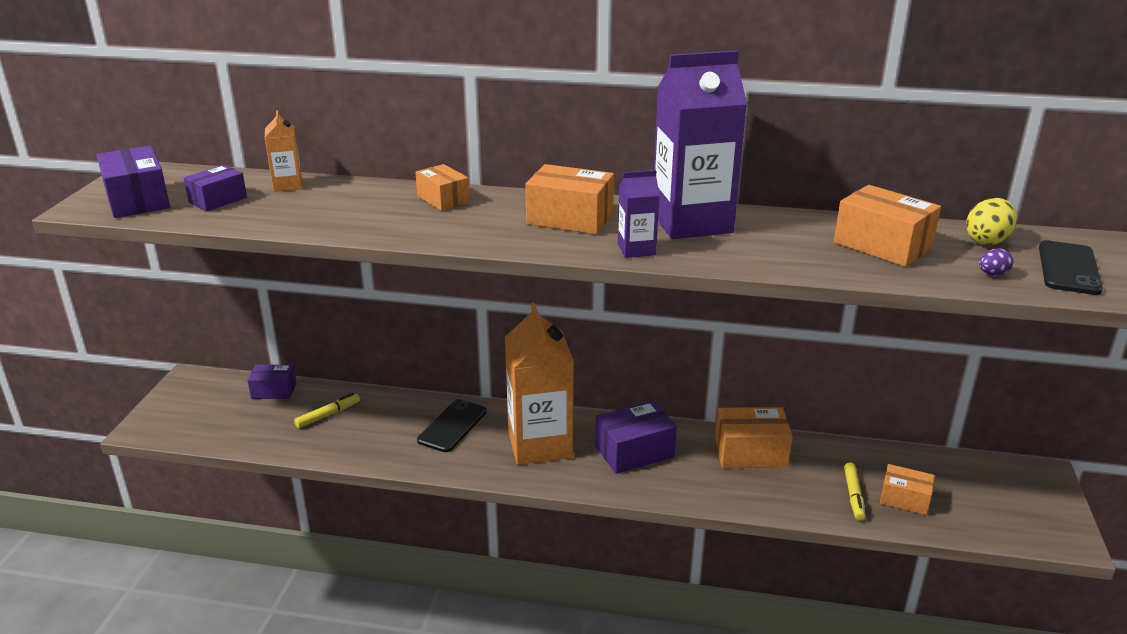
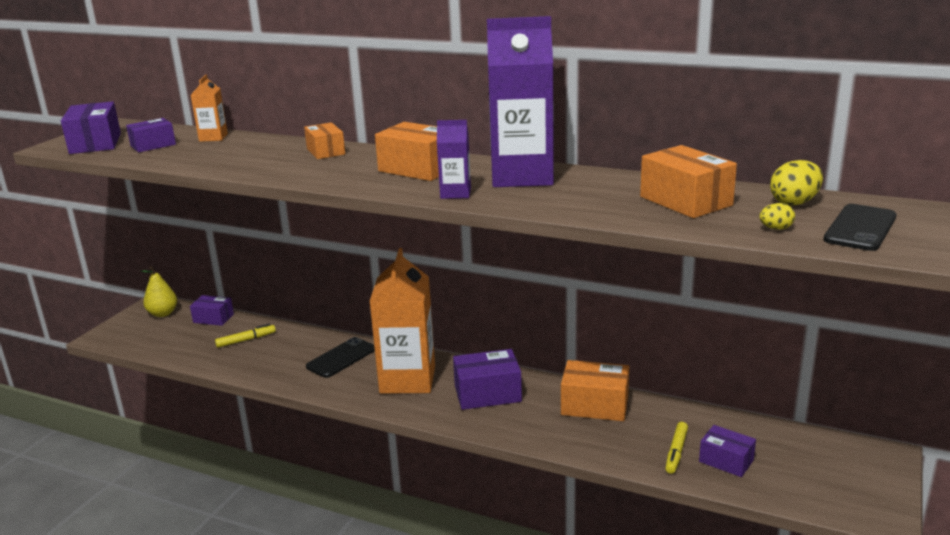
camera: 15 degrees right, 5 degrees down
orange box [880,464,935,515] -> purple box [699,425,756,477]
purple egg [979,249,1013,276] -> yellow egg [759,203,795,230]
none -> yellow pear [141,266,177,317]

